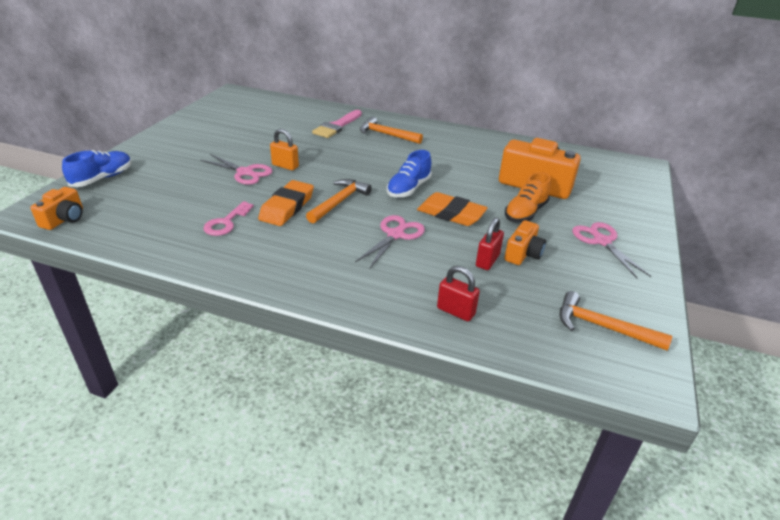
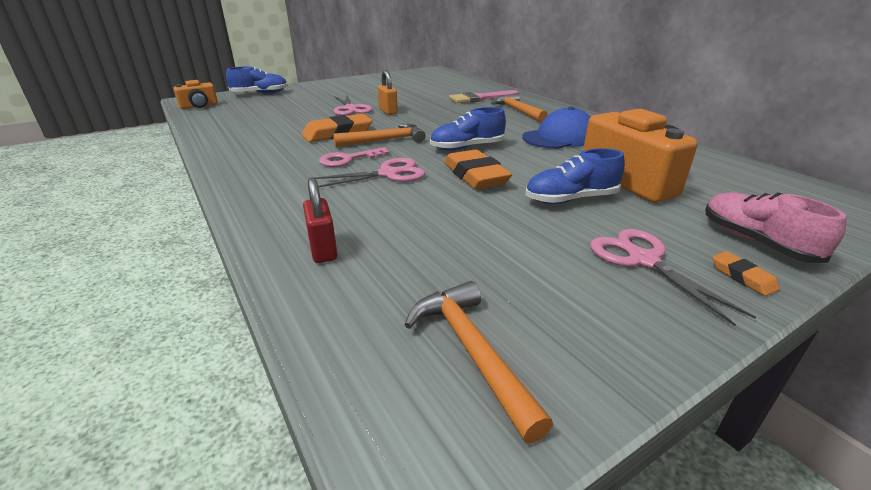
camera: 40 degrees right, 5 degrees down
pink key [203,201,254,236] -> pink key moved to [319,147,390,167]
red padlock [476,218,504,270] -> none
orange camera [504,220,546,265] -> none
orange shoe [505,172,551,222] -> blue shoe [525,148,625,204]
pink scissors [572,222,651,278] -> pink scissors turned 45 degrees counterclockwise [590,229,756,326]
none -> blue cap [522,106,590,149]
none -> pink shoe [705,192,847,263]
none -> orange eraser [712,251,780,296]

